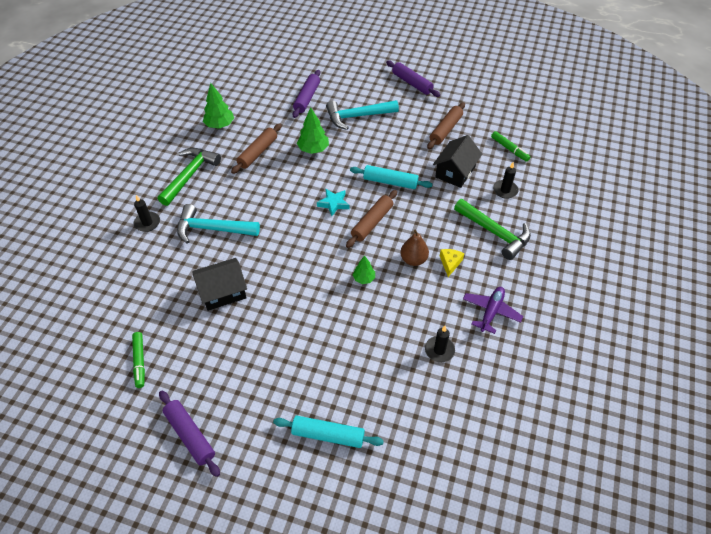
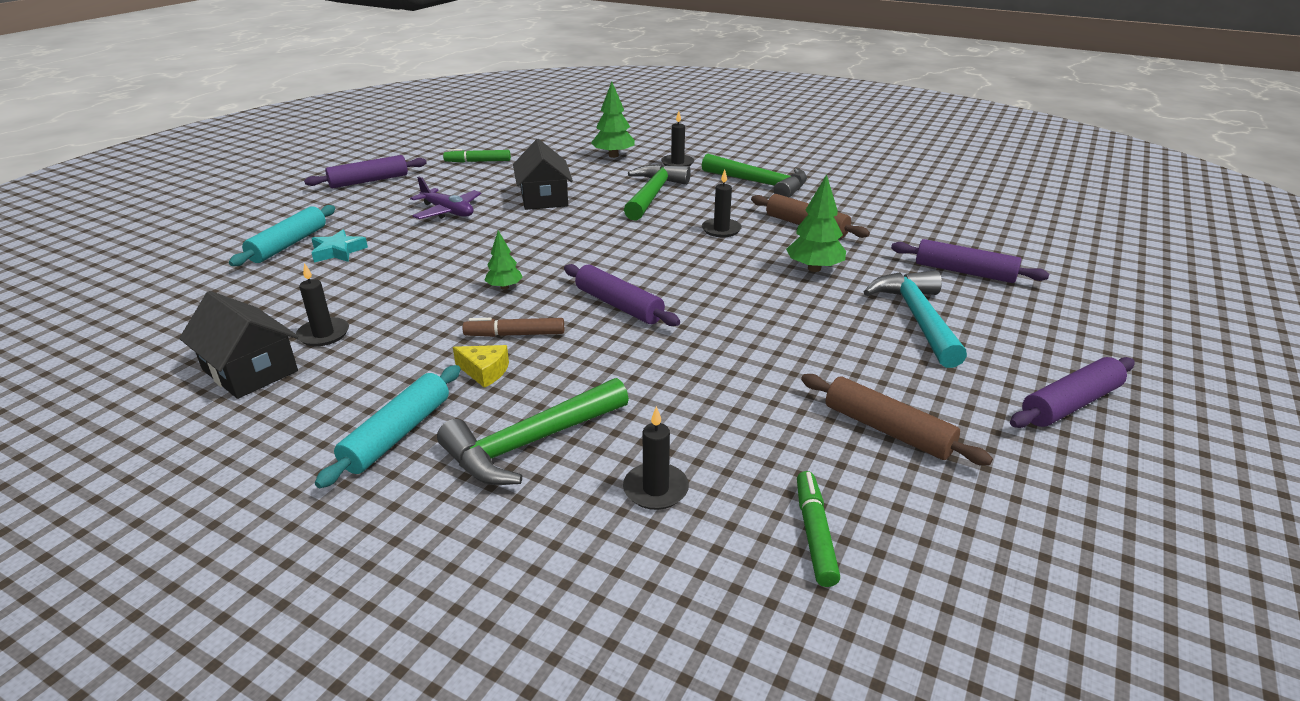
camera: 100 degrees right, 20 degrees down
turquoise hammer [177,204,260,244] -> green hammer [624,164,691,221]
green tree [203,83,234,128] -> green tree moved to [591,82,635,158]
turquoise star [317,189,350,216] -> turquoise star moved to [311,229,368,262]
brown rolling pin [346,190,397,248] -> purple rolling pin [564,264,680,326]
turquoise rolling pin [350,165,432,189] -> turquoise rolling pin moved to [315,365,461,488]
brown pear [400,229,429,266] -> brown marker [462,318,564,337]
black house [433,135,482,188] -> black house moved to [179,291,298,399]
purple plane [463,287,523,334] -> purple plane moved to [410,177,481,219]
green marker [491,131,530,162] -> green marker turned 120 degrees clockwise [797,471,840,587]
none -> black candle [702,169,742,237]

